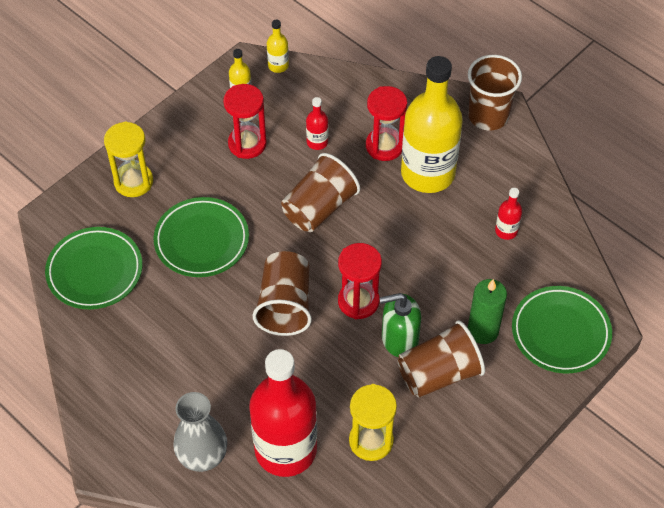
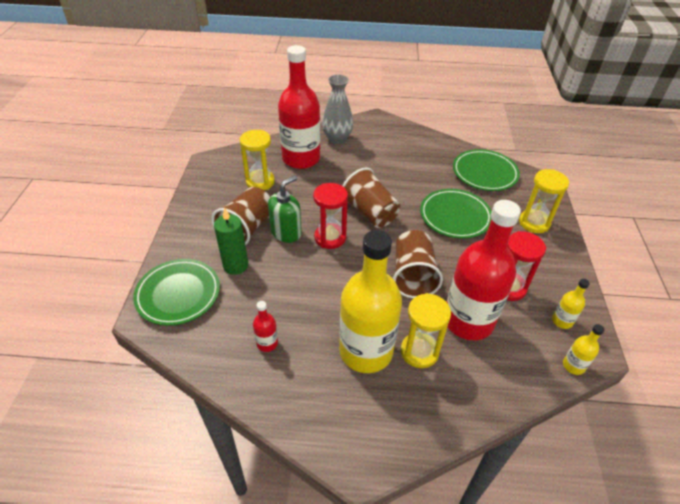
camera: 140 degrees right, 10 degrees down
red bottle [306,97,329,150] -> red bottle [447,200,521,340], size x2.46
red hourglass [366,86,407,161] -> yellow hourglass [401,293,451,368]
brown cup [468,55,522,130] -> none

